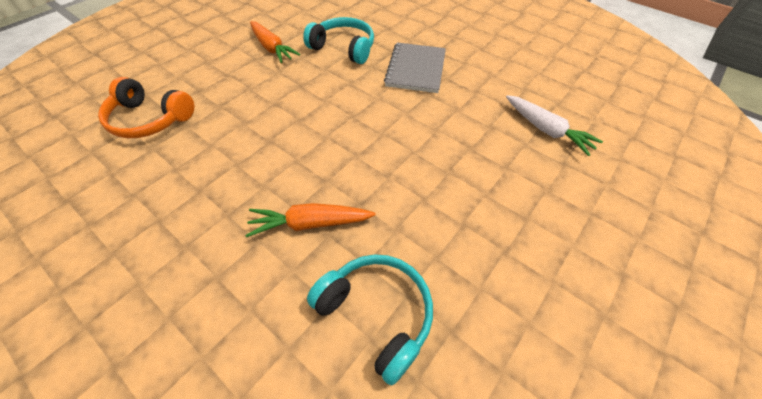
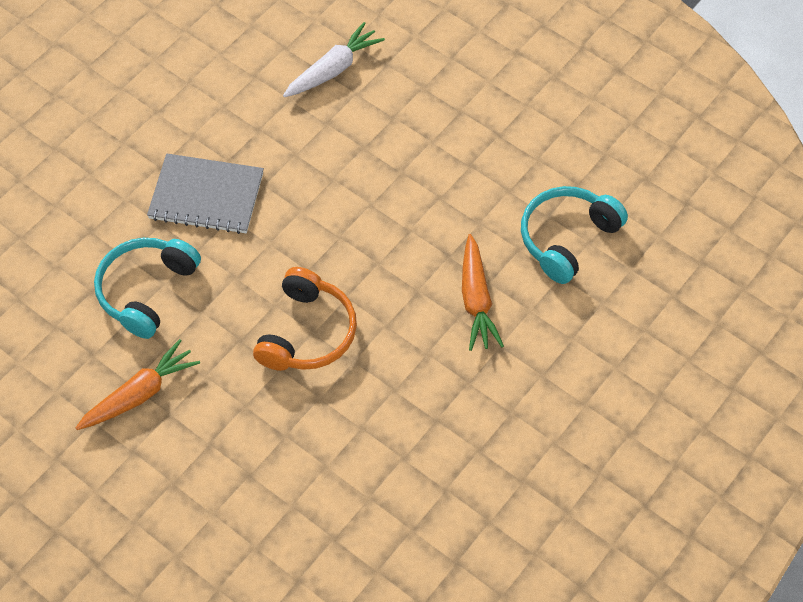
camera: 90 degrees left, 5 degrees up
orange headphones [98,77,194,138] -> orange headphones moved to [253,267,357,371]

